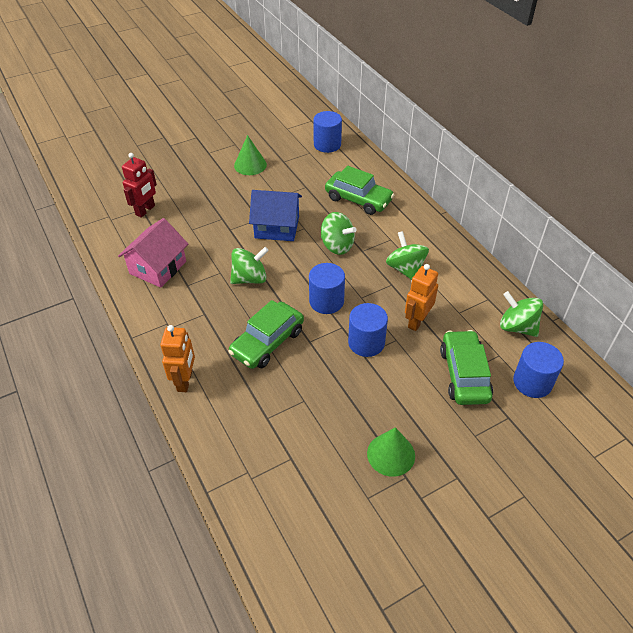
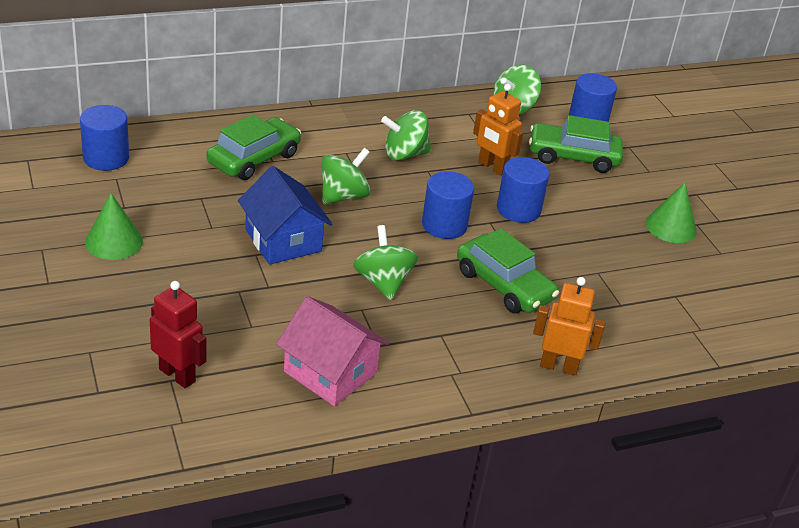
camera: 85 degrees left, 10 degrees down
blue house [249,190,302,241] -> blue house turned 45 degrees counterclockwise [238,166,332,265]

